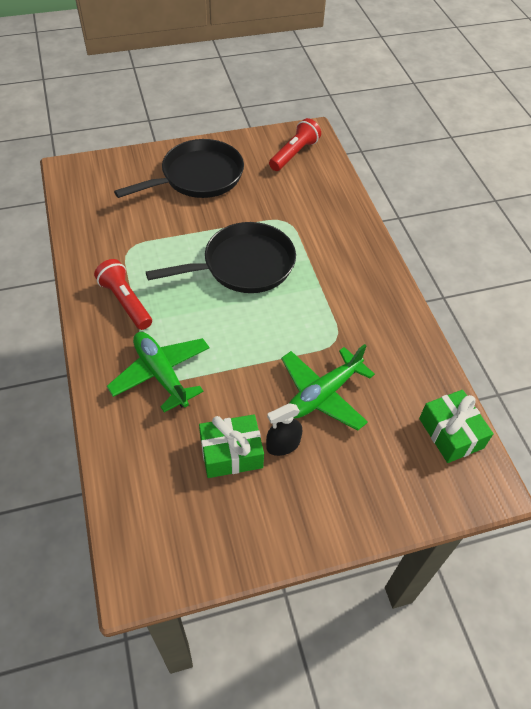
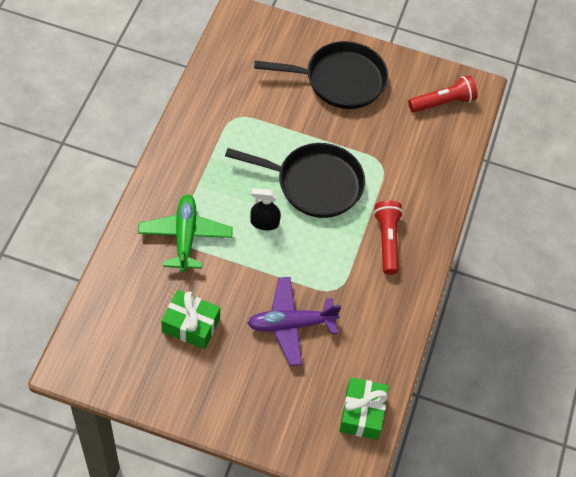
camera: 30 degrees right, 5 degrees up
red flashlight [94,259,152,330] -> red flashlight moved to [374,200,403,275]
black spray bottle [266,403,302,456] -> black spray bottle moved to [250,188,281,230]
green plane [281,344,375,431] -> purple plane [248,277,341,366]

